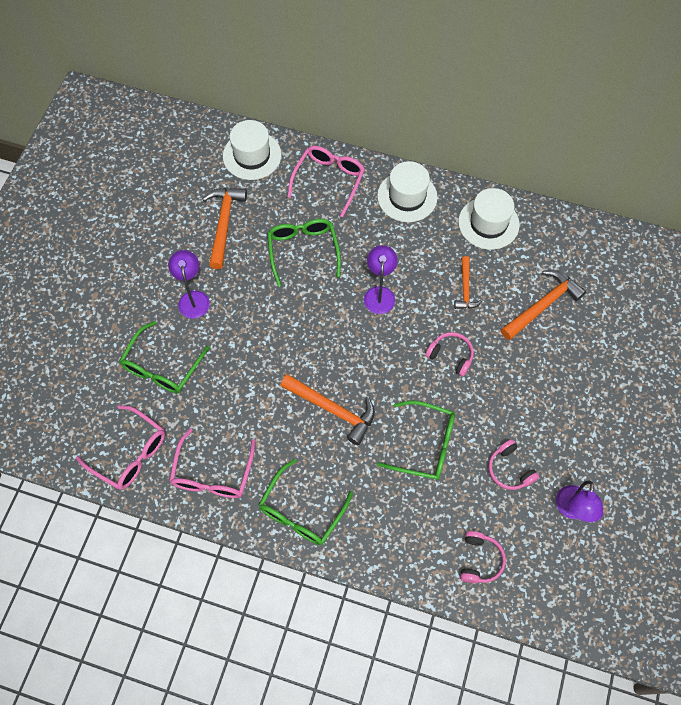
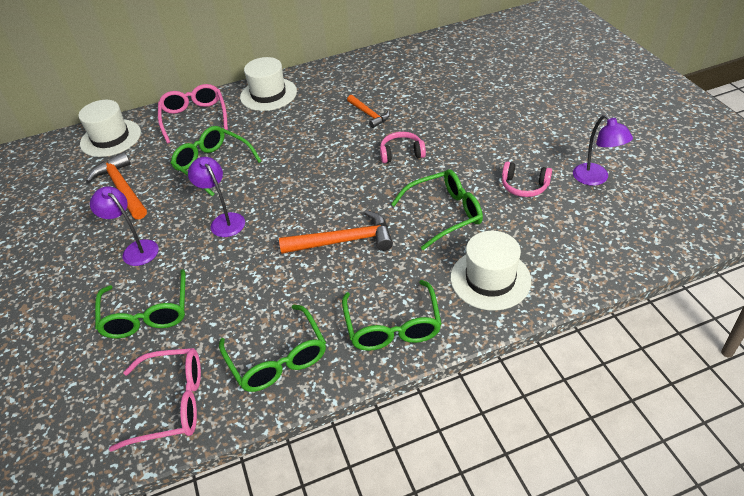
camera: 35 degrees left, 20 degrees down
pink glasses [169,428,255,498] -> green glasses [219,305,326,392]
purple lamp [364,245,398,314] -> purple lamp moved to [188,157,245,237]
white hat [458,188,520,250] -> white hat moved to [451,231,532,311]
pink headphones [460,531,506,583] -> none
orange hammer [501,270,586,340] -> none

